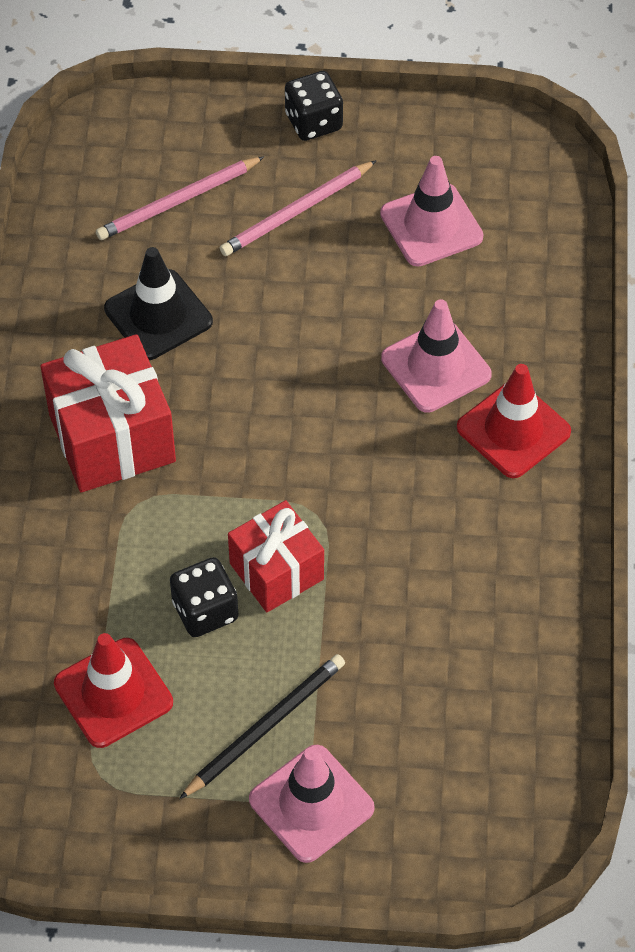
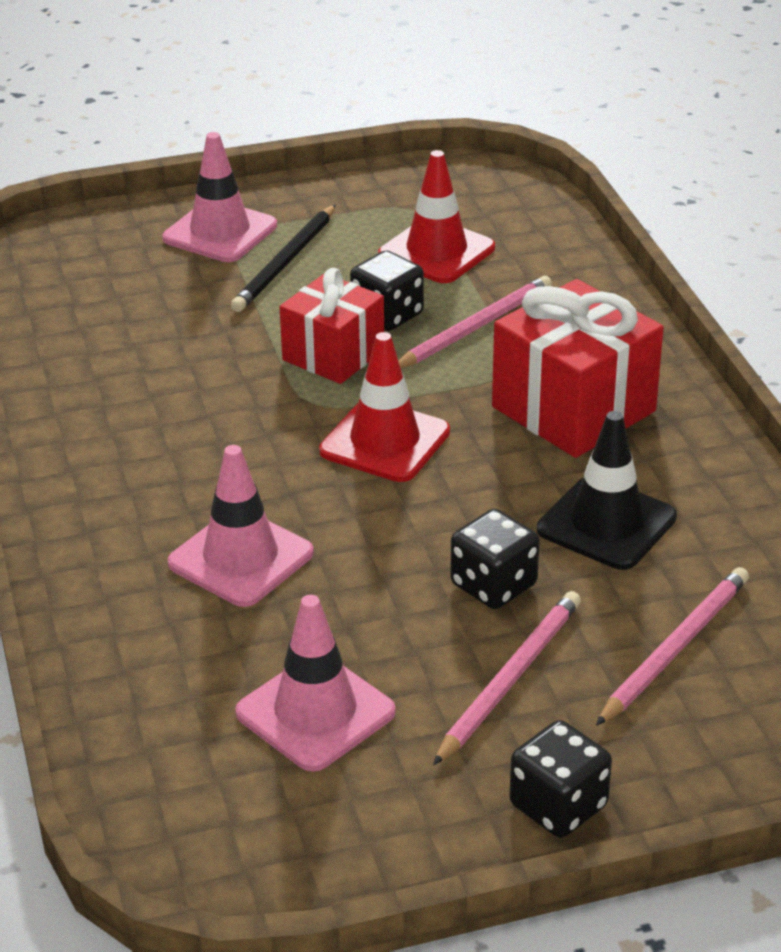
camera: 160 degrees right, 20 degrees down
red traffic cone [457,364,571,478] -> red traffic cone moved to [319,332,450,482]
none -> pink pencil [398,276,552,368]
none -> black dice [450,509,540,609]

